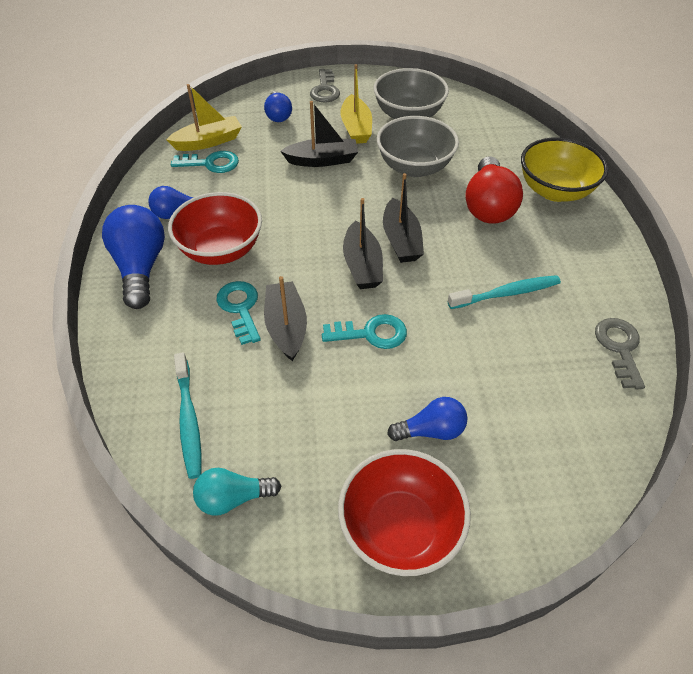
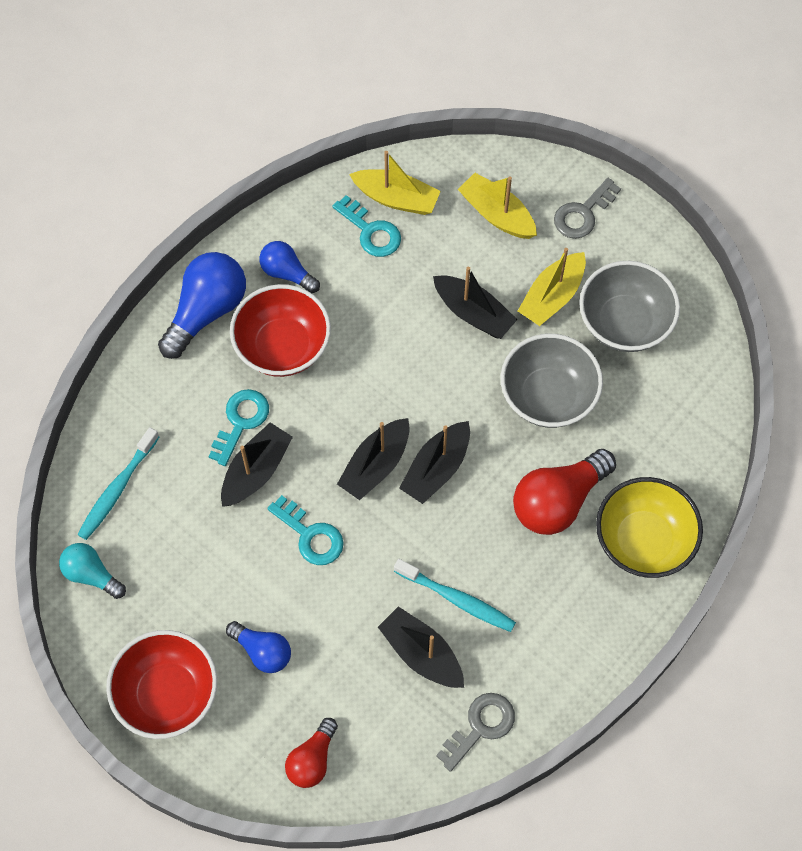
camera: 45 degrees right, 15 degrees up
blue light bulb [264,91,292,122] -> yellow boat [458,173,537,239]
none -> red light bulb [285,718,338,788]
none -> black boat [378,606,464,688]

